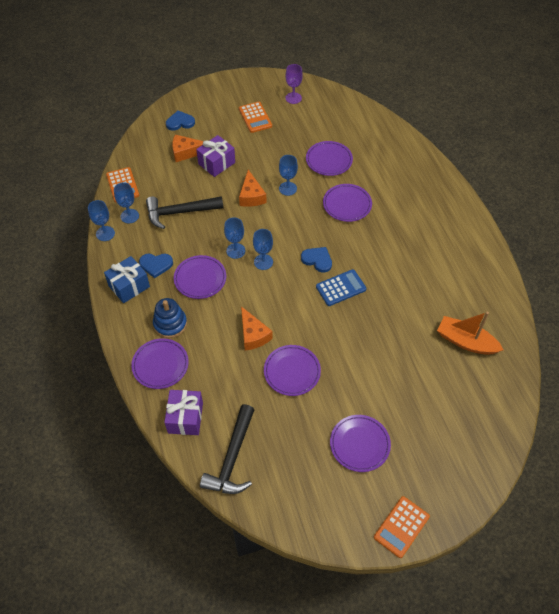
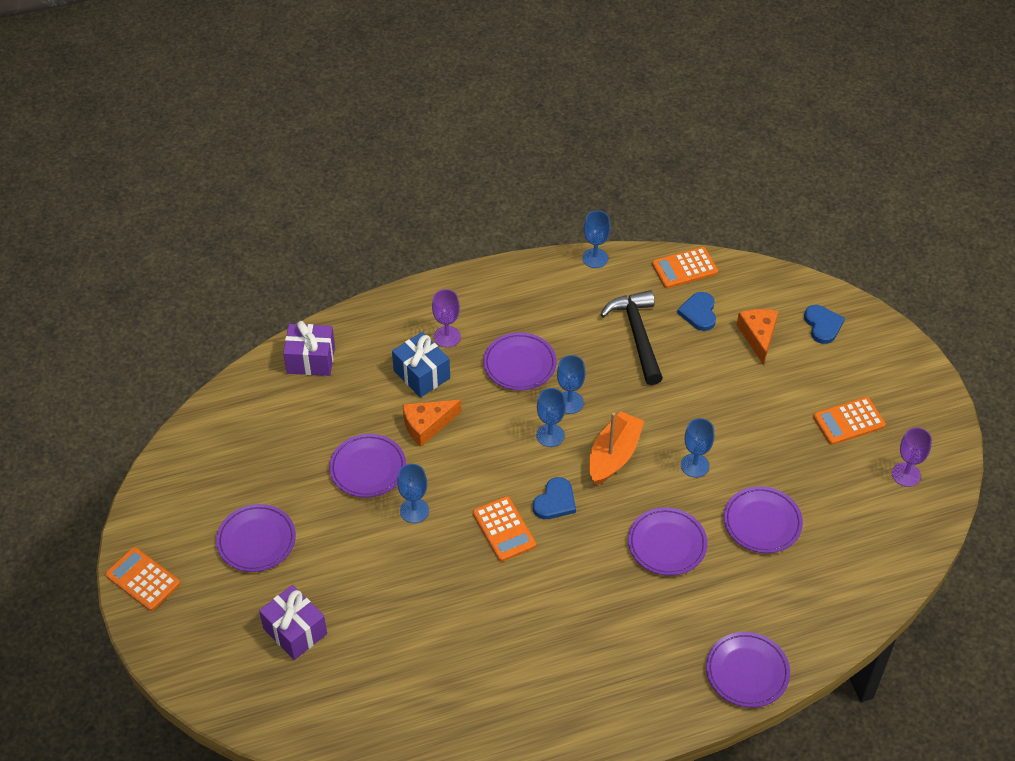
camera: 90 degrees right, 5 degrees down
blue gift [104,256,150,303] -> blue gift moved to [392,332,450,398]
blue goblet [114,182,139,224] -> blue goblet moved to [397,464,429,523]
purple plate [131,338,189,389] -> purple plate moved to [706,632,790,708]
blue heart [139,254,173,278] -> blue heart moved to [677,292,716,331]
blue stacking toy [153,298,187,338] -> purple goblet [432,289,461,347]
purple gift [196,135,235,177] -> purple gift moved to [259,585,327,660]
black hammer [200,404,255,494] -> none
orange cheese [239,170,266,207] -> none
blue calculator [316,269,366,306] -> orange calculator [473,496,536,562]
orange boat [437,312,504,355] -> orange boat moved to [589,411,644,485]

